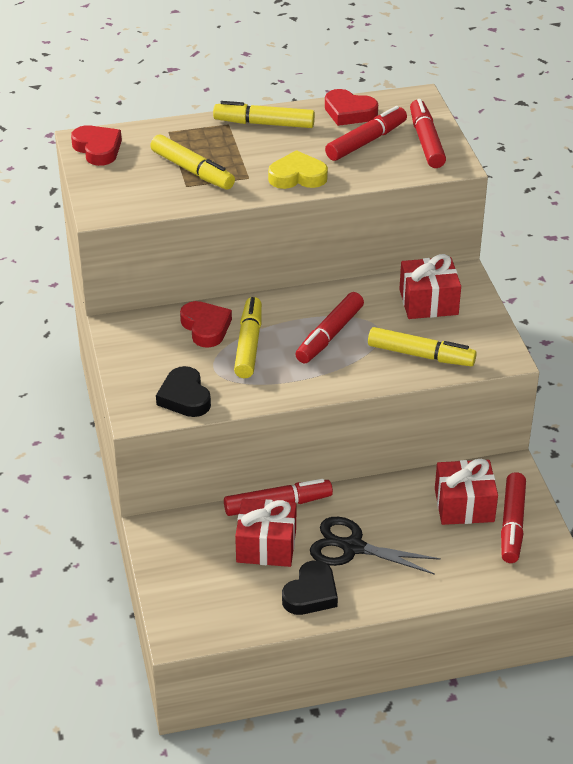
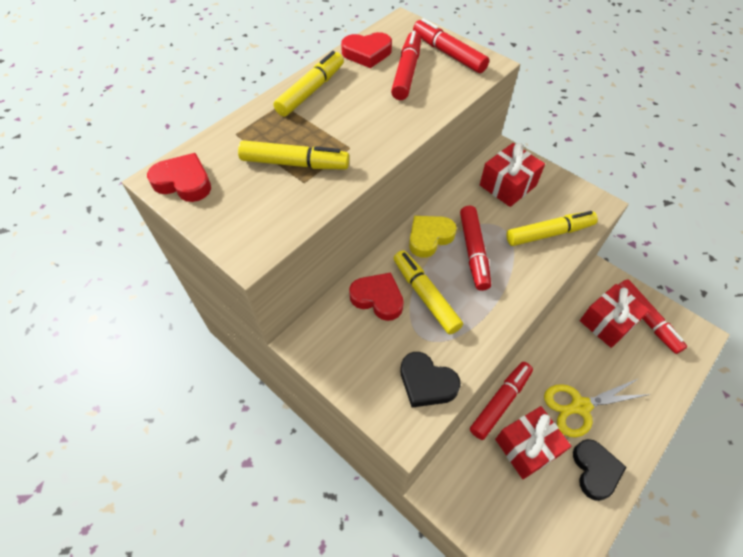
camera: 35 degrees left, 15 degrees up
yellow marker [213,101,315,128] -> yellow marker turned 150 degrees clockwise [274,51,344,117]
yellow heart [268,150,328,189] -> yellow heart moved to [409,216,457,258]
black scissors [310,517,441,575] -> yellow scissors [544,378,651,437]

